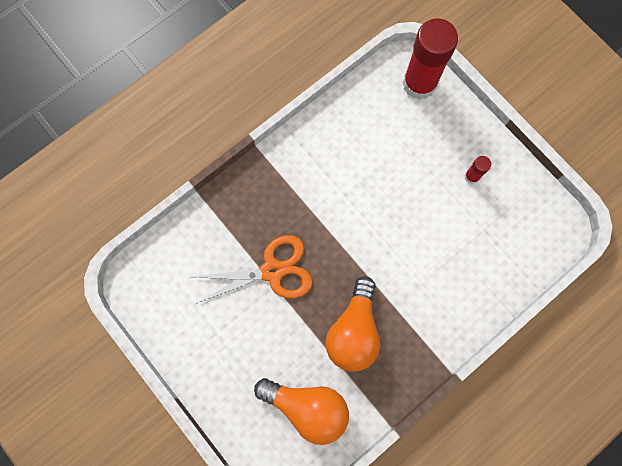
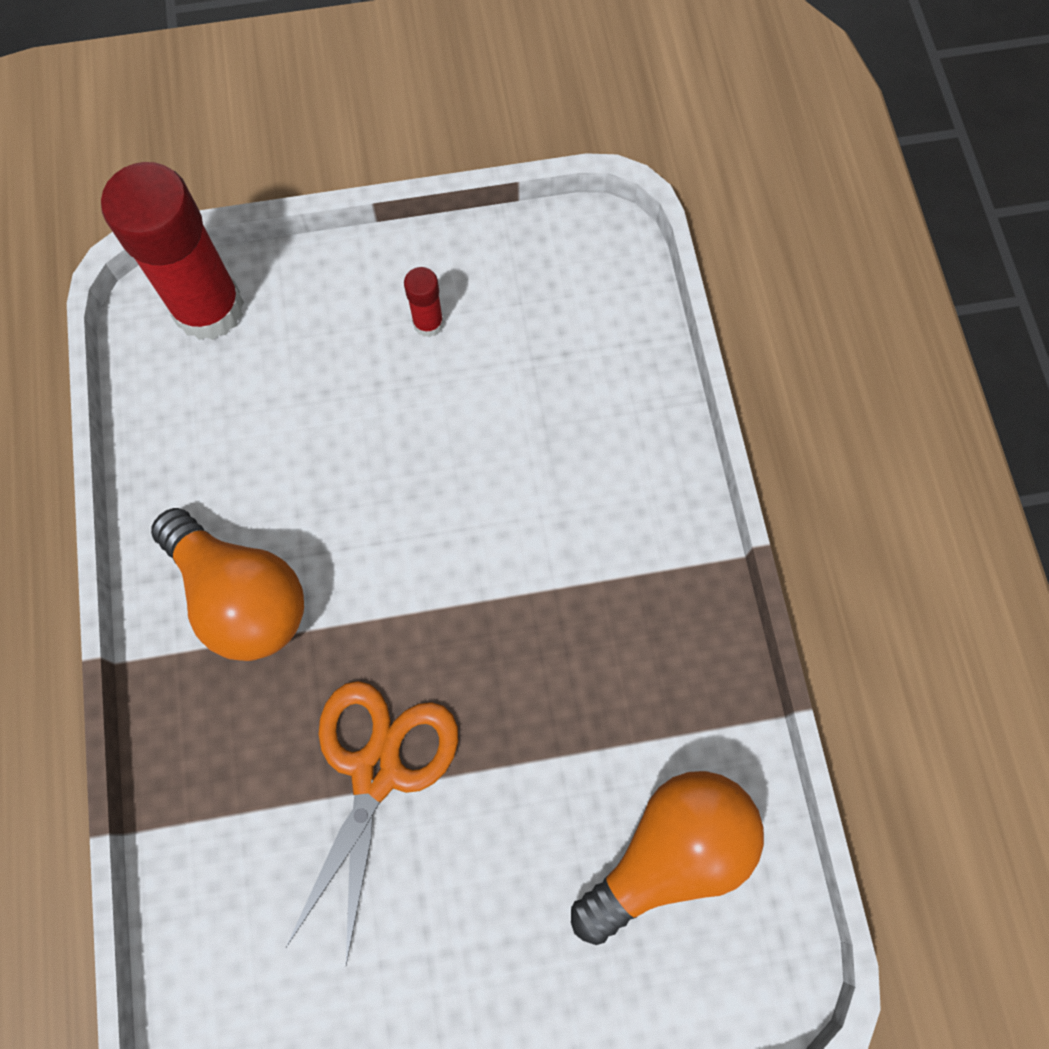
camera: 60 degrees left, 5 degrees down
orange light bulb [326,276,380,372] -> orange light bulb moved to [151,508,304,661]

